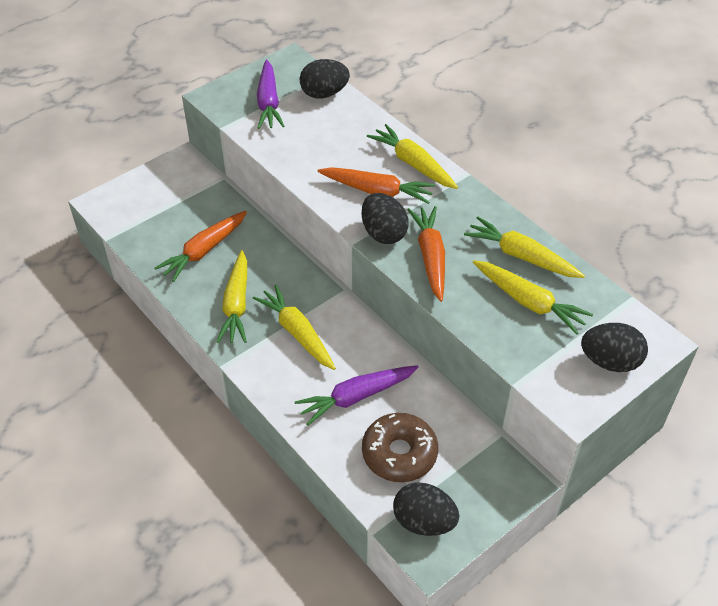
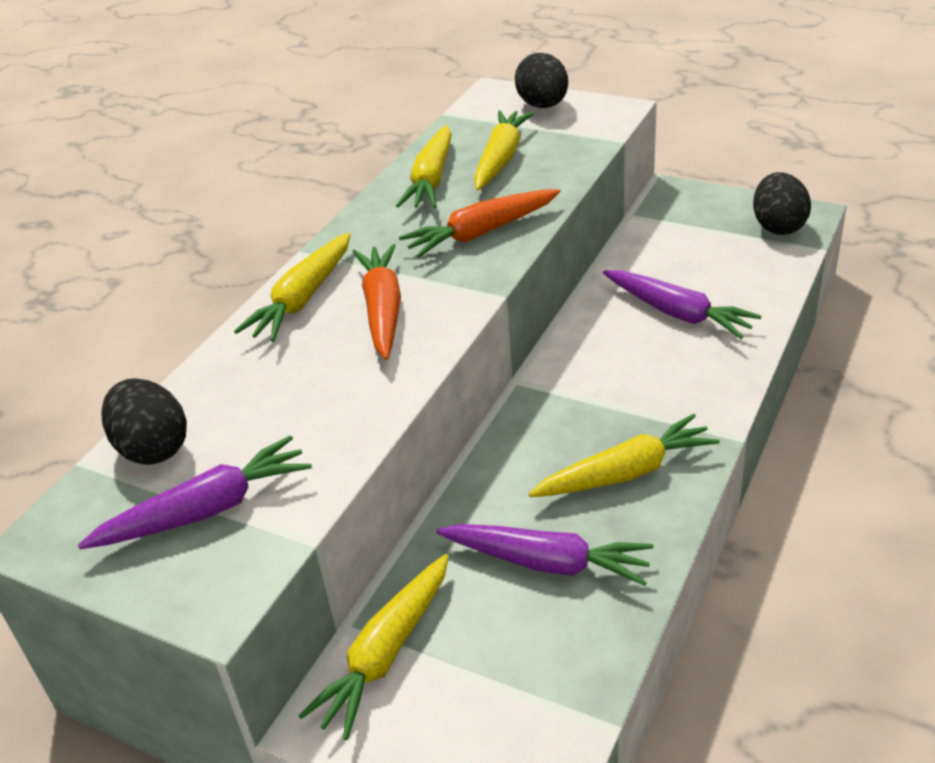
camera: 110 degrees left, 10 degrees down
orange carrot [154,211,247,282] -> purple carrot [436,524,653,586]
yellow carrot [253,285,336,370] -> yellow carrot moved to [299,554,449,740]
black egg [361,193,409,244] -> none
brown donut [362,413,438,482] -> none

